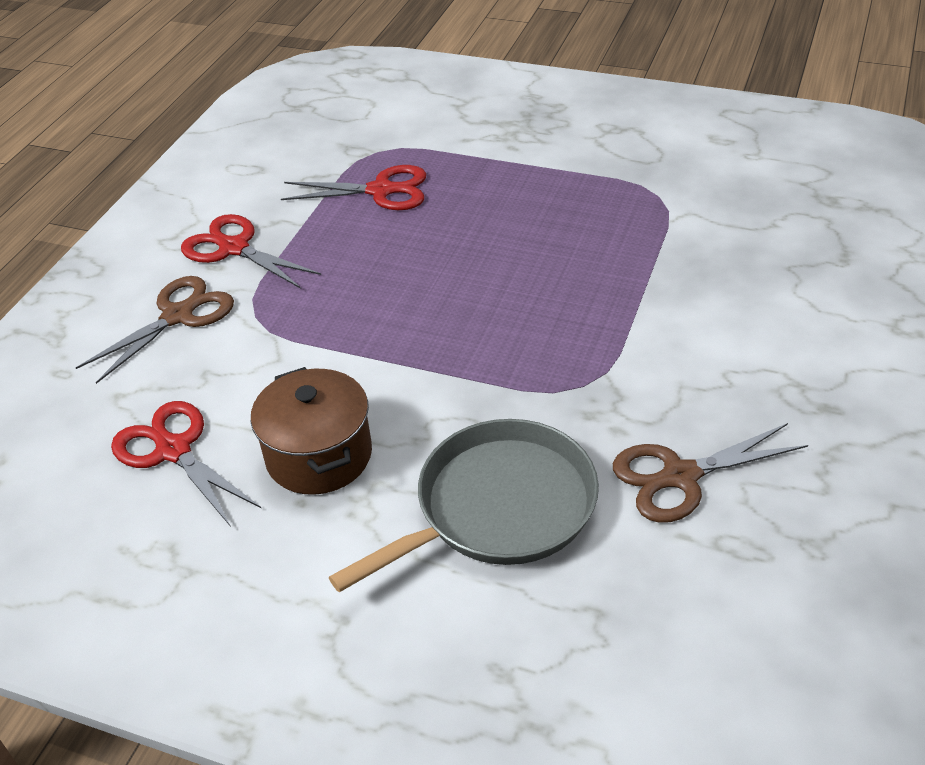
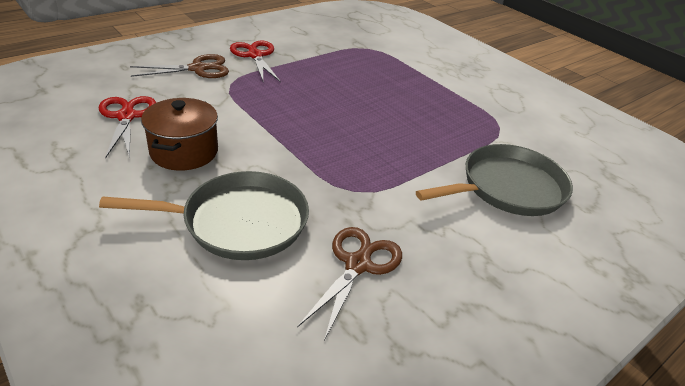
camera: 25 degrees right, 5 degrees down
red scissors [281,165,426,210] -> none
brown scissors [613,423,808,523] -> brown scissors turned 105 degrees clockwise [297,227,402,341]
none -> grey pan [416,144,573,216]

